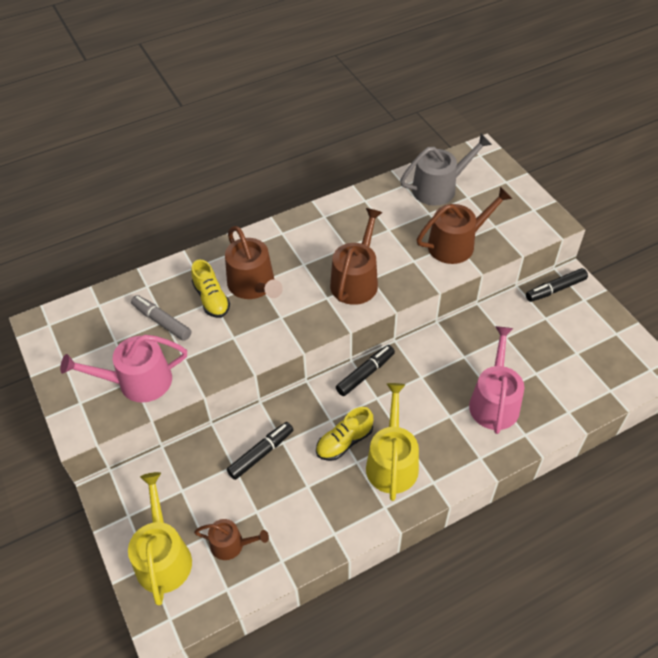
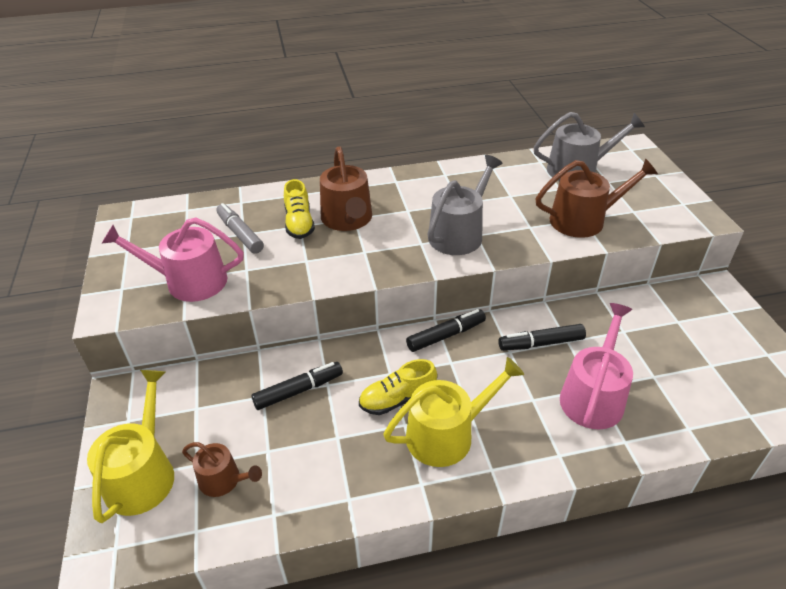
camera: 15 degrees right, 10 degrees down
brown watering can [330,208,383,305] -> grey watering can [427,155,503,255]
yellow watering can [366,383,419,501] -> yellow watering can turned 45 degrees clockwise [383,357,524,467]
black marker [526,268,588,302] -> black marker moved to [498,324,586,351]

